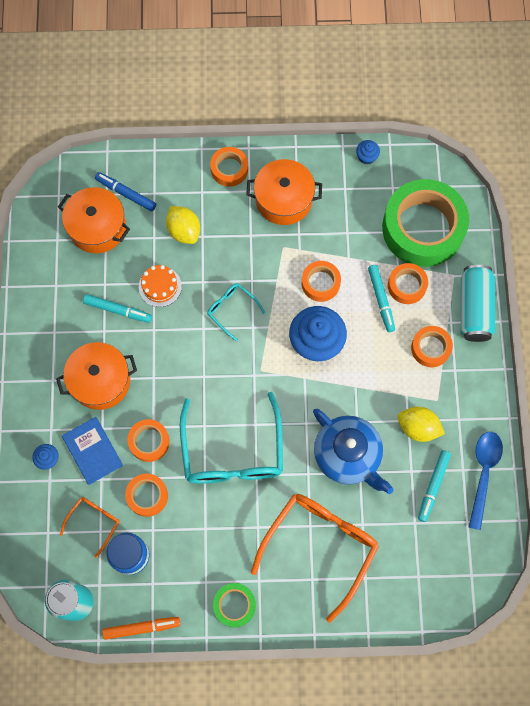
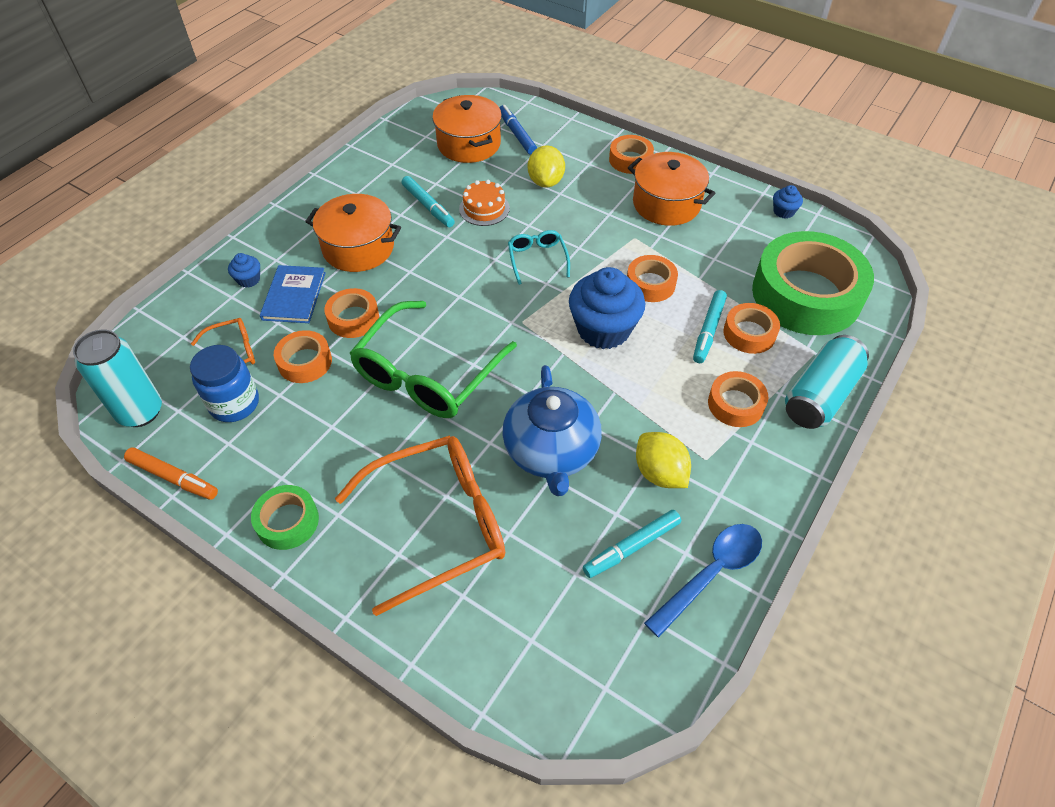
camera: 35 degrees right, 20 degrees down
turquoise glasses [180,392,283,484] -> green glasses [349,301,517,418]

